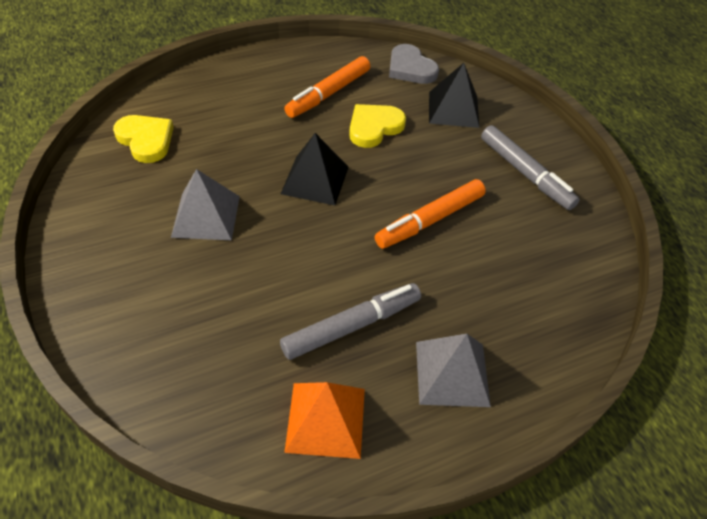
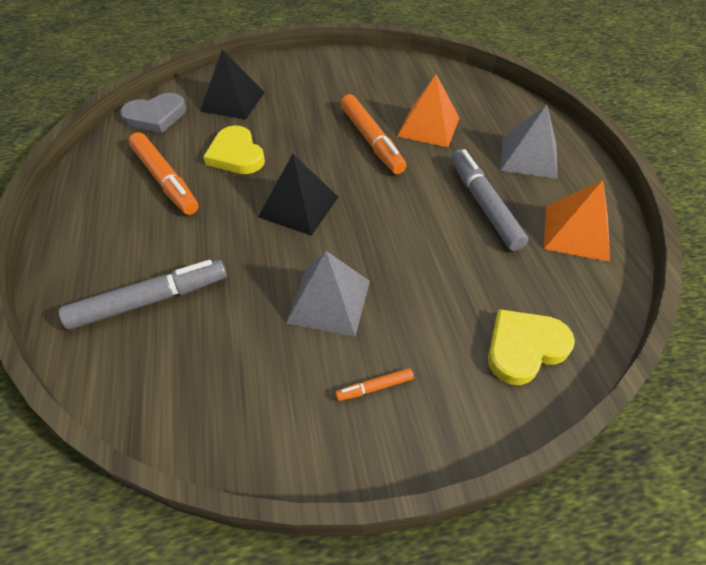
camera: 75 degrees left, 0 degrees up
yellow heart [113,115,174,163] -> yellow heart moved to [488,309,575,385]
grey marker [481,125,580,210] -> grey marker moved to [59,260,227,329]
none -> orange marker [335,368,414,401]
none -> orange pyramid [397,74,459,147]

